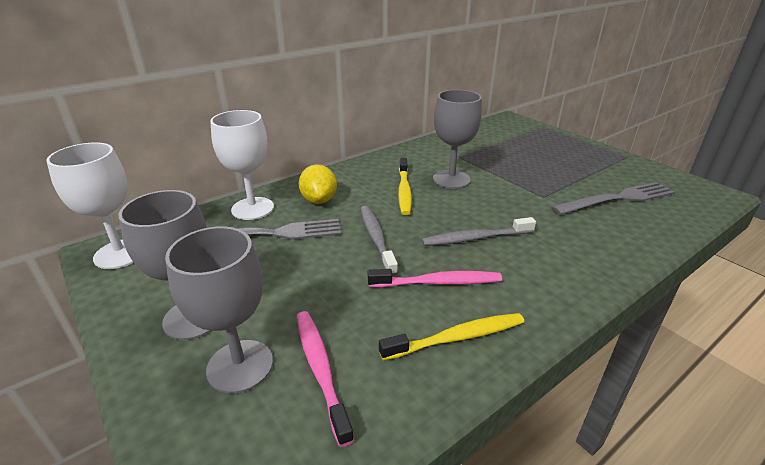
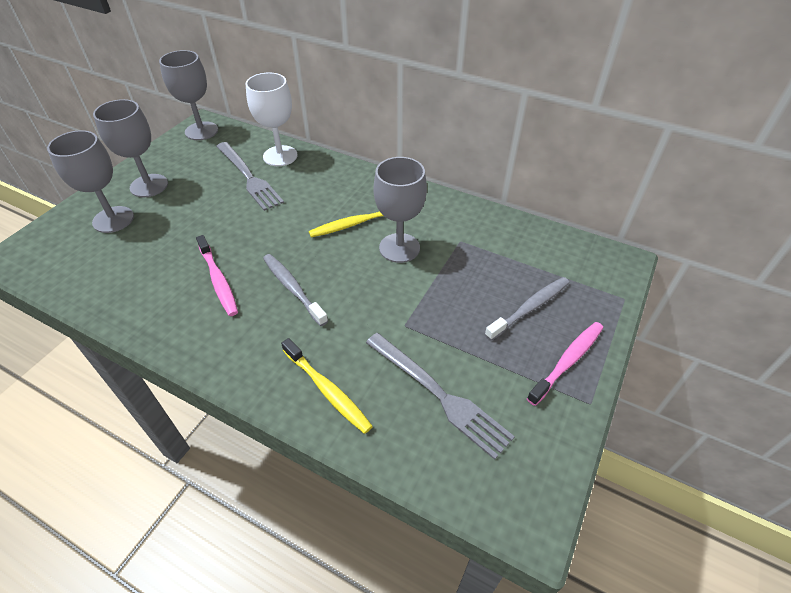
camera: 65 degrees right, 15 degrees up
white goblet [46,142,134,269] -> grey goblet [159,50,218,140]
pink toothbrush [296,311,354,447] -> pink toothbrush moved to [527,322,603,406]
yellow lemon [299,165,337,204] -> none
grey toothbrush [360,206,398,277] -> grey toothbrush moved to [485,277,569,341]
yellow toothbrush [379,313,524,361] -> yellow toothbrush moved to [281,338,373,434]

